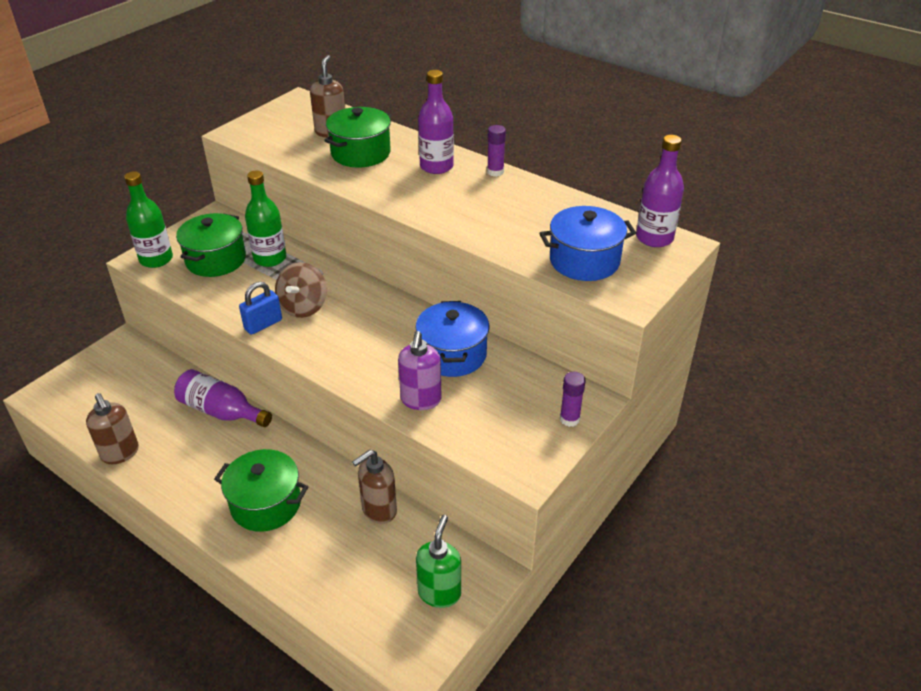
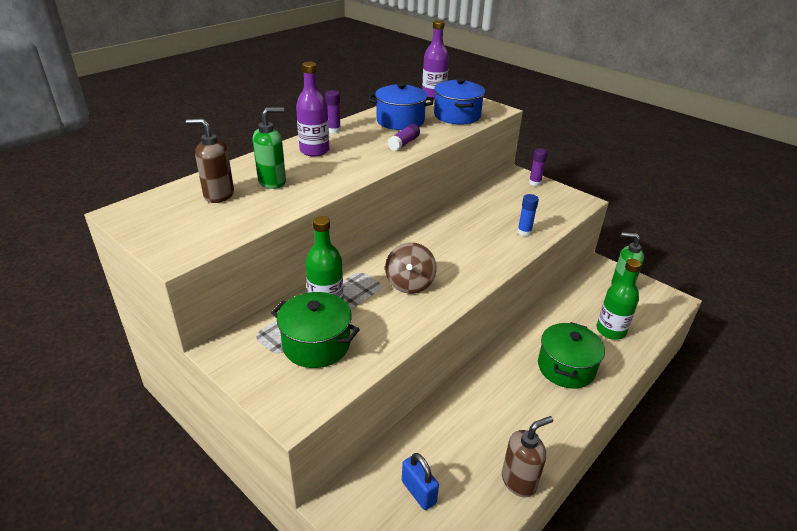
camera: 85 degrees left, 5 degrees down
green bottle [124,171,173,268] -> green bottle moved to [596,259,641,340]
purple bottle [174,369,272,427] -> none
blue padlock [239,282,282,335] -> blue padlock moved to [402,453,439,510]
brown spinning top [275,262,327,318] -> brown spinning top turned 75 degrees clockwise [385,242,437,294]
green pot [324,107,392,168] -> green soap dispenser [253,107,286,189]
brown soap dispenser [352,450,397,524] -> none
purple soap dispenser [398,331,442,410] -> blue glue stick [517,194,539,236]
blue pot [416,301,490,377] -> blue pot moved to [368,82,434,130]
none -> purple glue stick [387,124,420,151]

